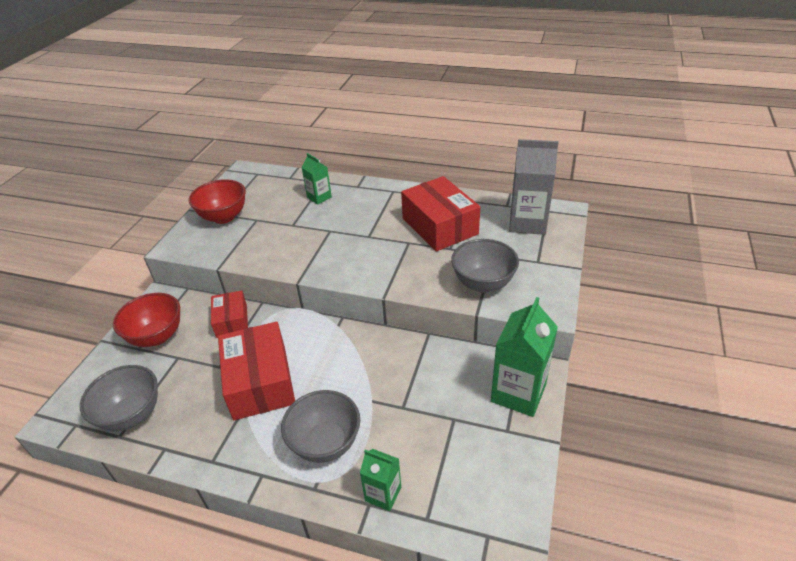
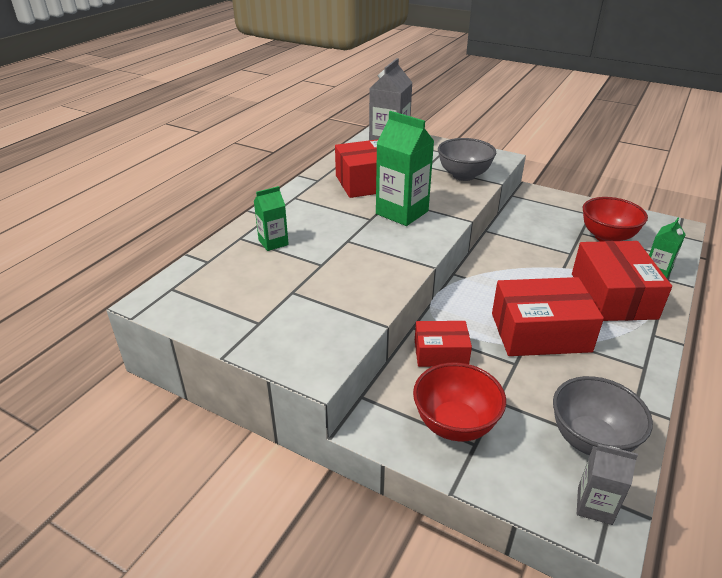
camera: 80 degrees left, 5 degrees down
red bowl [189,179,246,224] -> red bowl moved to [583,197,648,242]
grey bowl [281,390,360,463] -> red box [572,241,672,321]
green carton [491,297,558,417] -> green carton moved to [376,111,434,226]
none -> grey carton [577,444,638,525]

